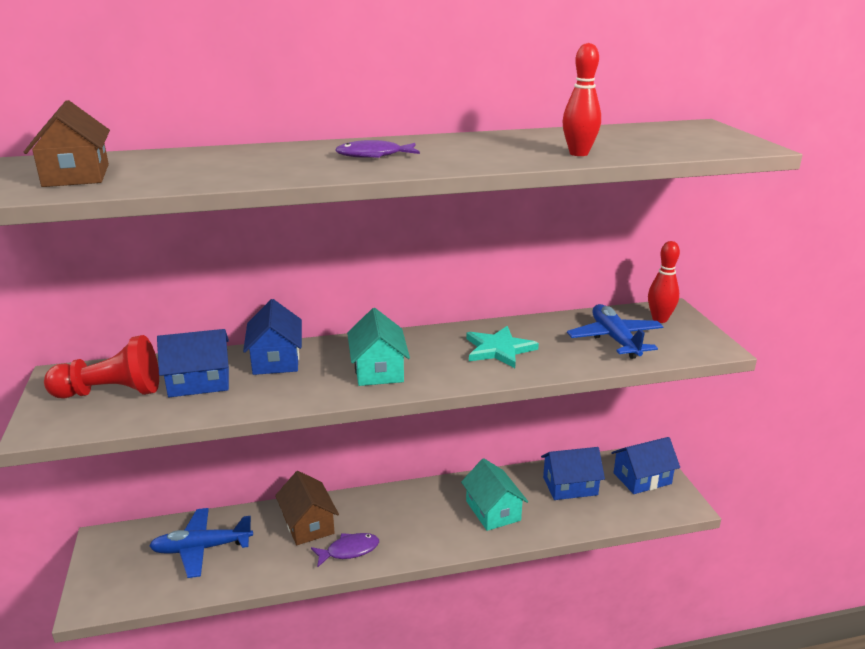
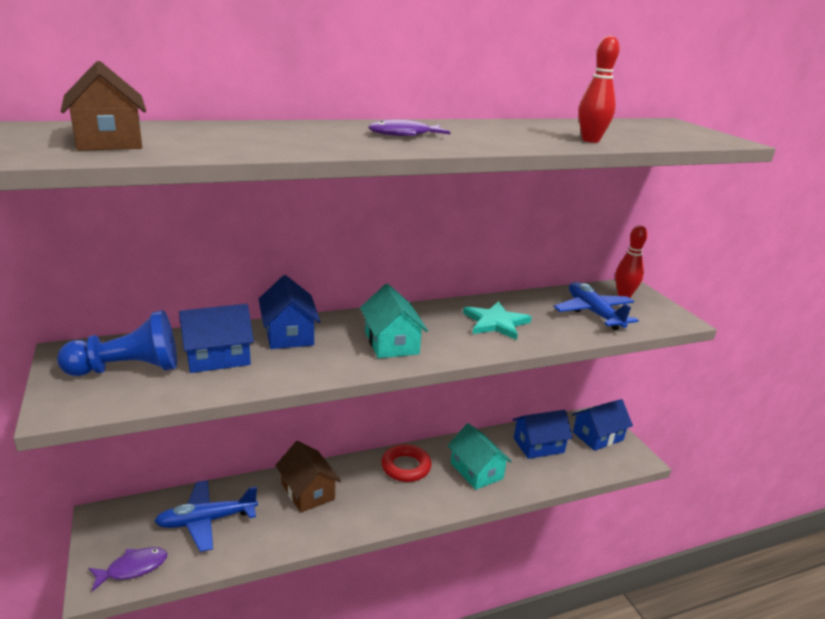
camera: 10 degrees left, 0 degrees up
red pawn [44,335,159,399] -> blue pawn [57,310,177,376]
purple fish [311,533,379,568] -> purple fish moved to [88,547,167,592]
none -> red ring [381,444,431,482]

